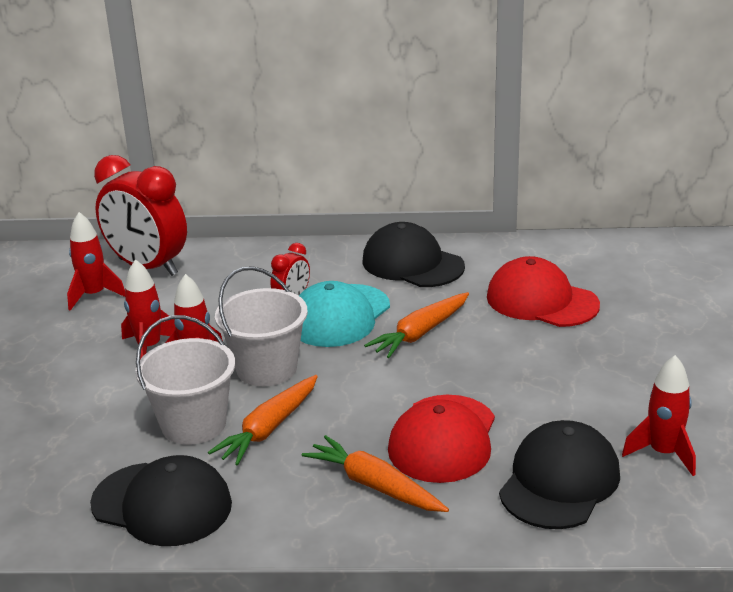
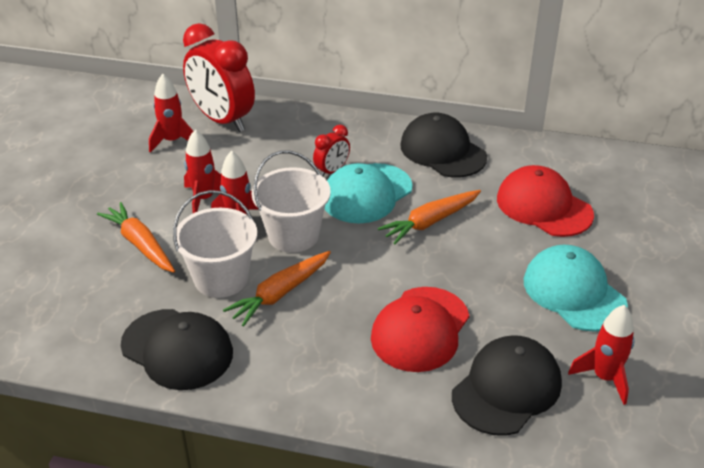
camera: 10 degrees right, 10 degrees up
orange carrot [302,435,449,512] -> orange carrot moved to [97,202,175,273]
none -> turquoise cap [524,245,628,332]

